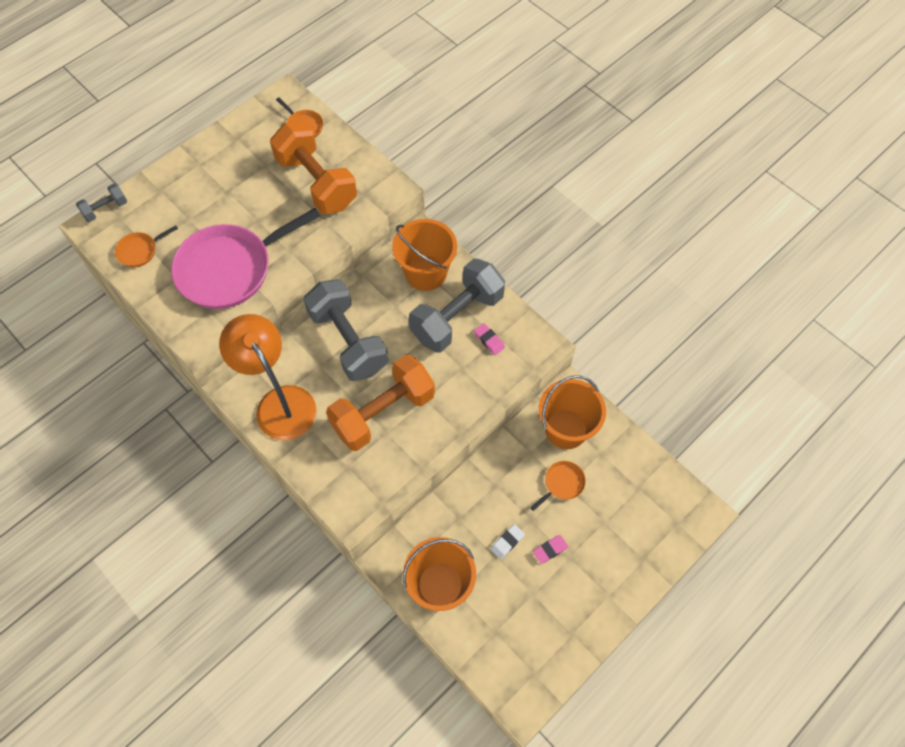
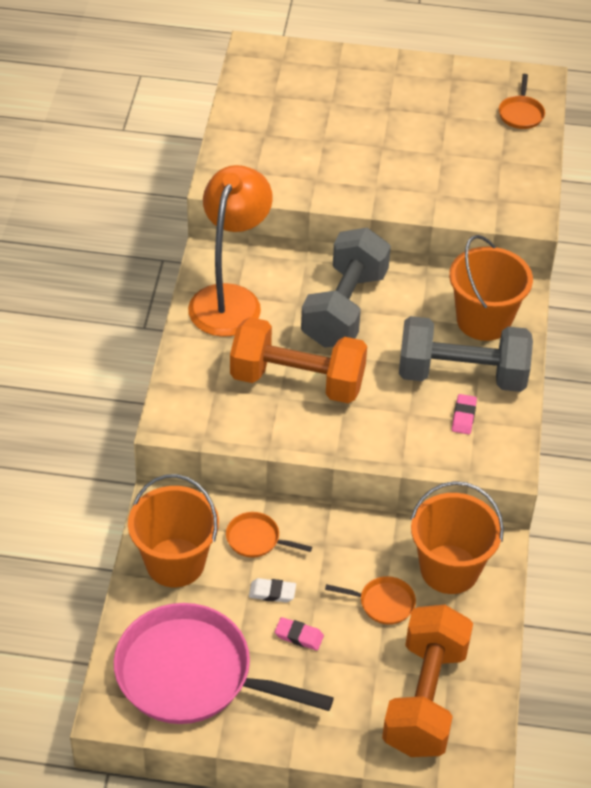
camera: 50 degrees right, 15 degrees down
grey dumbbell [76,183,127,222] -> none
orange pan [115,226,178,267] -> orange pan moved to [226,512,312,558]
pink pan [171,208,320,309] -> pink pan moved to [114,603,334,724]
orange dumbbell [270,122,357,214] -> orange dumbbell moved to [382,605,473,757]

